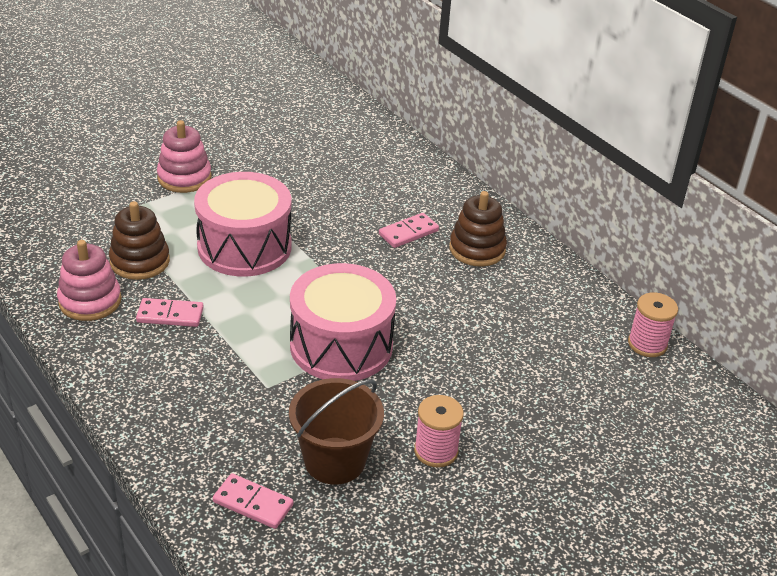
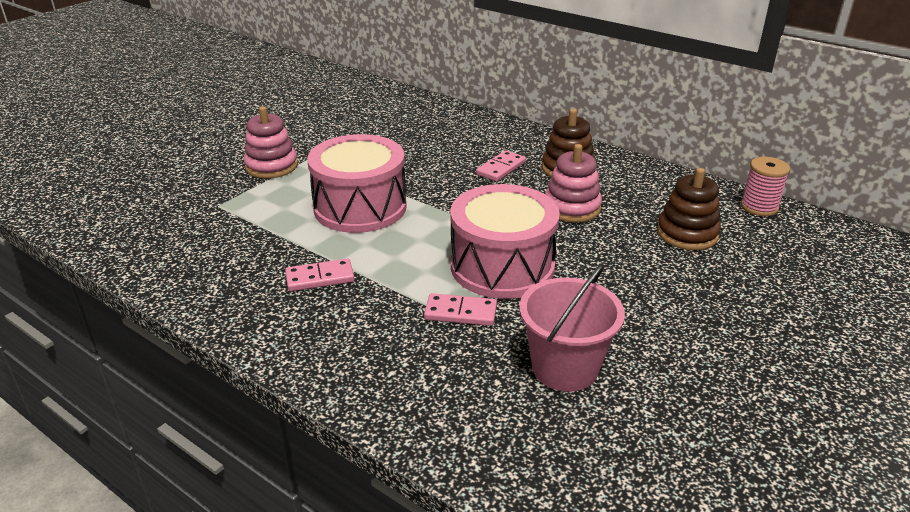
camera: 15 degrees left, 5 degrees down
pink stacking toy [57,240,122,321] -> pink stacking toy moved to [545,144,602,223]
brown stacking toy [109,201,170,280] -> brown stacking toy moved to [657,168,721,250]
pink domino [213,474,293,529] -> pink domino moved to [424,293,497,326]
brown bucket [289,378,384,485] -> pink bucket [519,264,625,392]
pink spool [414,395,464,468] -> none

